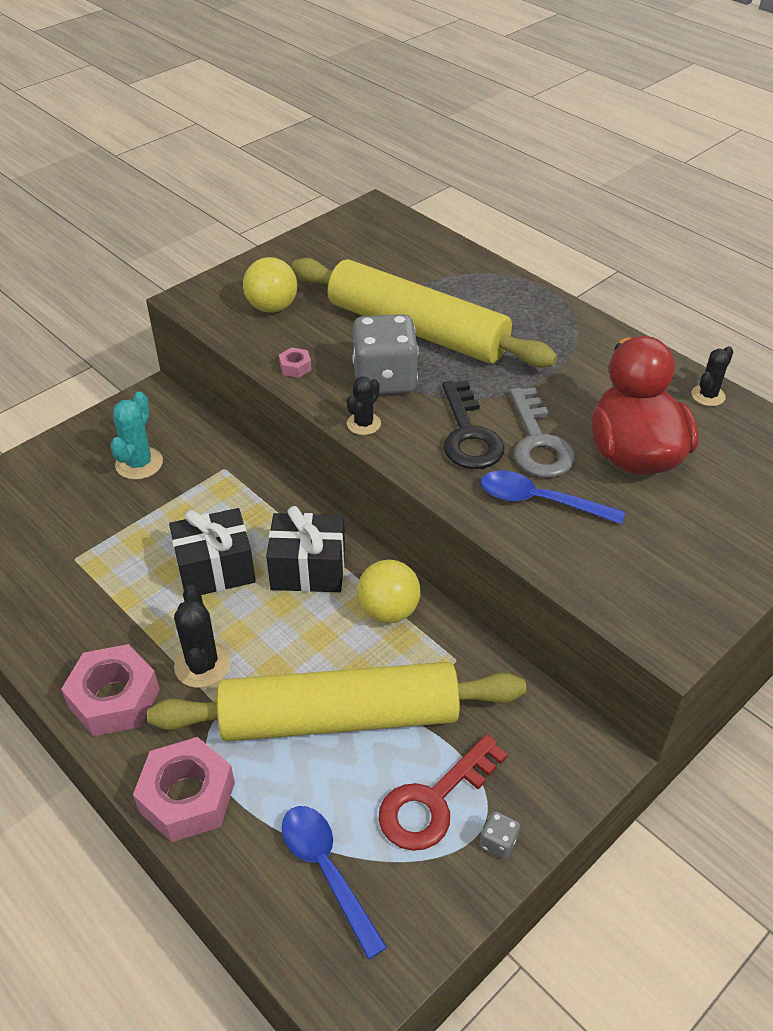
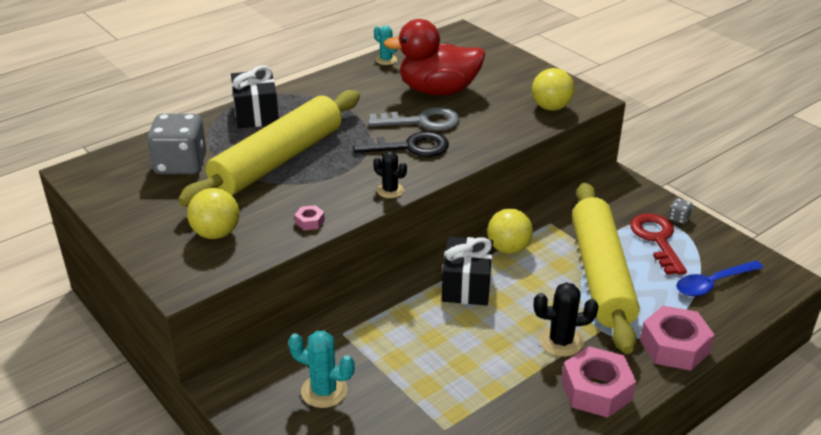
camera: 85 degrees left, 10 degrees down
black gift [169,508,256,595] -> black gift moved to [231,66,279,129]
grey dice [353,314,419,394] -> grey dice moved to [147,114,207,175]
red key [379,734,508,851] -> red key turned 150 degrees counterclockwise [630,213,687,275]
blue spoon [481,471,625,524] -> none
black cactus [691,346,733,406] -> turquoise cactus [374,26,398,65]
none -> yellow ball [532,68,574,111]

